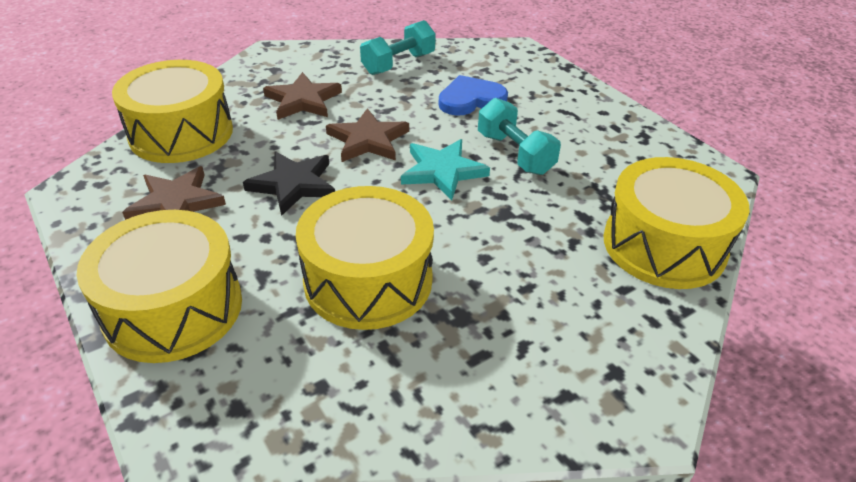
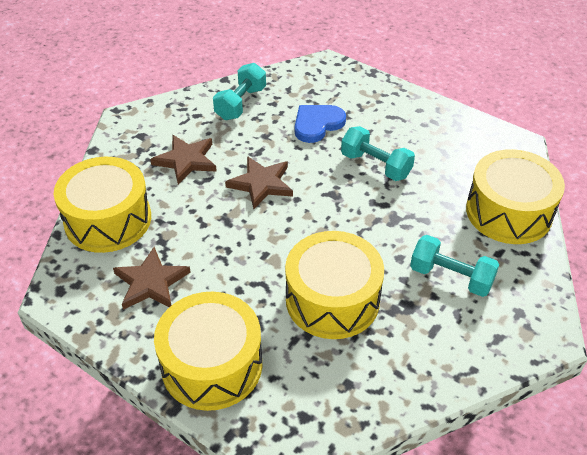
camera: 20 degrees left, 5 degrees up
black star [243,151,335,216] -> none
turquoise star [401,139,490,200] -> none
none -> turquoise dumbbell [410,235,499,297]

